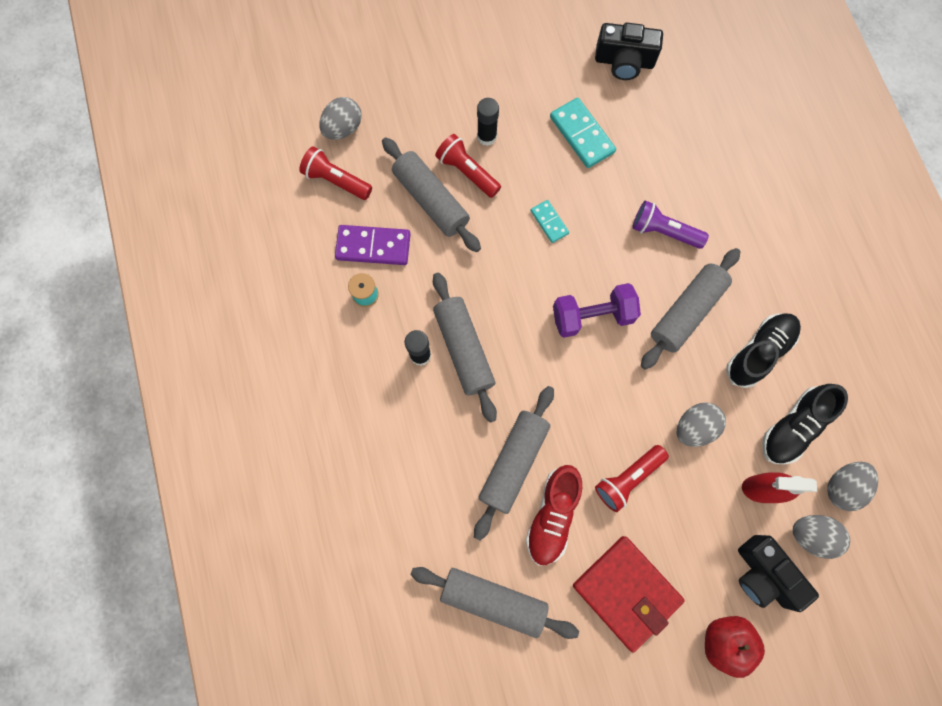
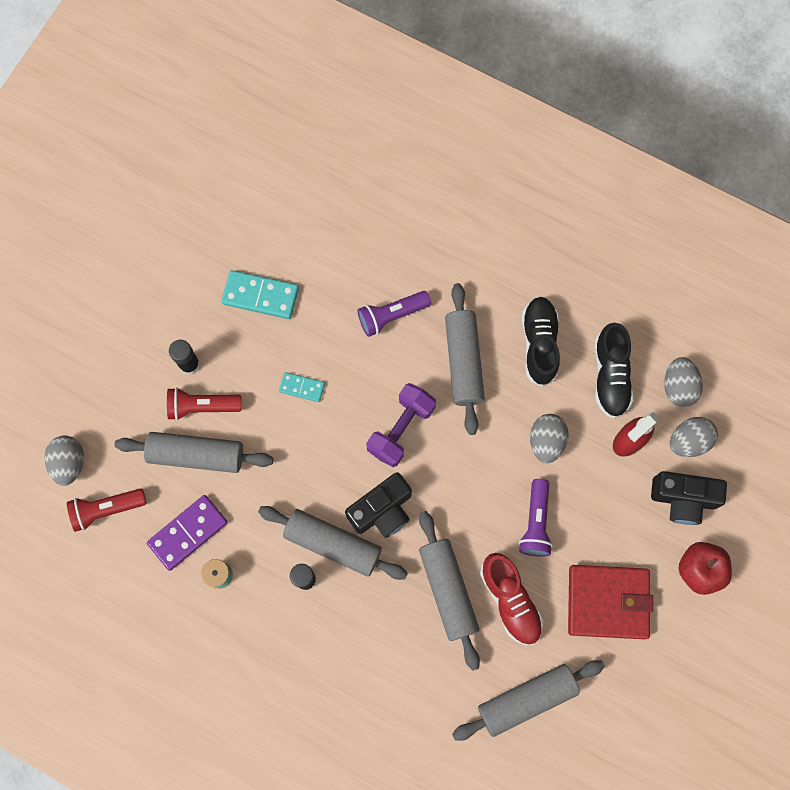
camera: 45 degrees left, 0 degrees up
black camera [595,23,663,80] -> black camera moved to [345,472,412,538]
red flashlight [595,445,669,512] -> purple flashlight [519,479,553,557]

